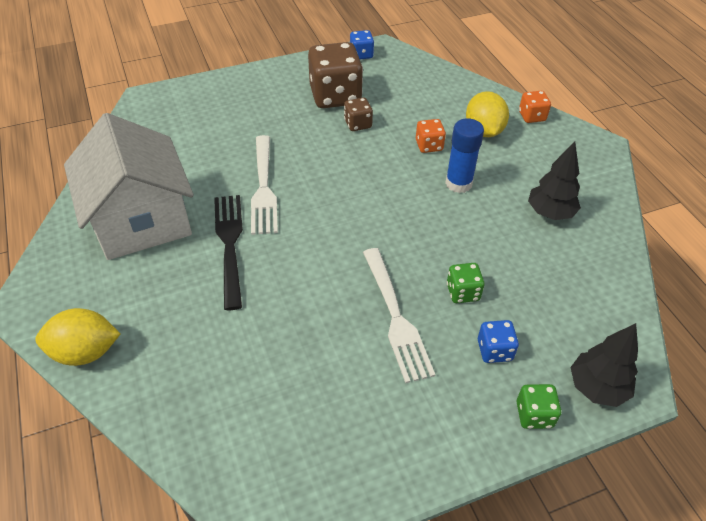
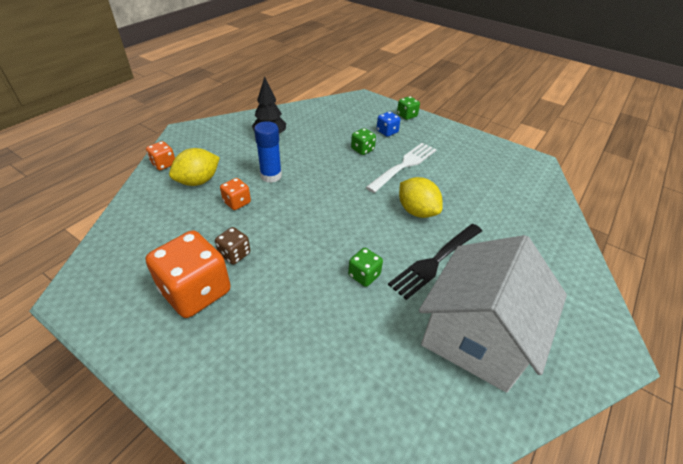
camera: 125 degrees left, 5 degrees down
yellow lemon [35,308,121,366] -> yellow lemon moved to [399,177,443,218]
white fork [251,135,278,235] -> green dice [348,248,383,287]
brown dice [308,42,363,108] -> orange dice [146,230,231,318]
blue dice [350,30,374,59] -> none
black tree [571,323,638,407] -> none

